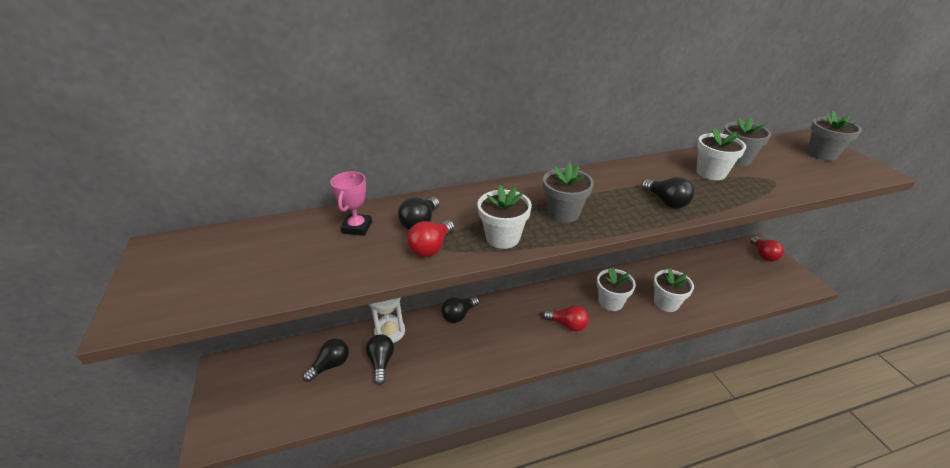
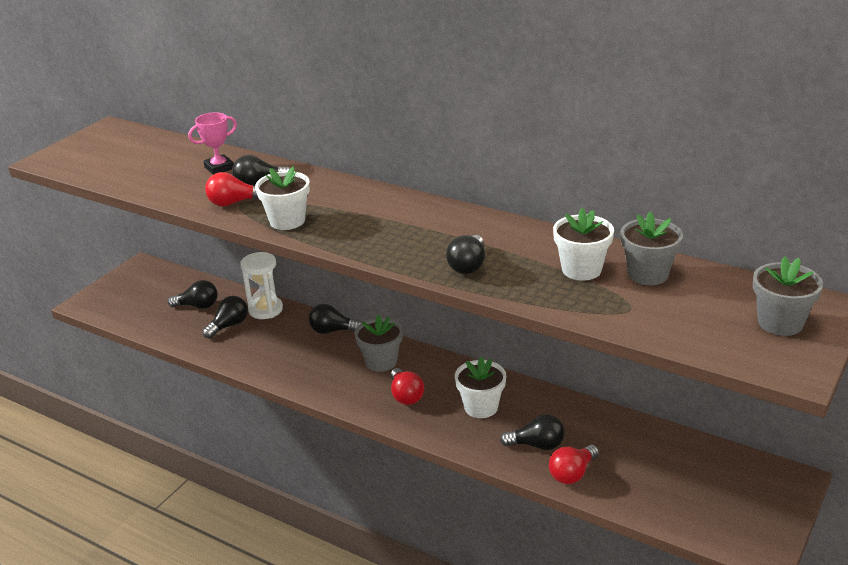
camera: 50 degrees right, 5 degrees down
grey flower pot [543,163,594,223] -> grey flower pot moved to [355,314,403,372]
white flower pot [653,268,694,312] -> black light bulb [500,414,565,450]
red light bulb [750,236,784,262] -> red light bulb moved to [549,445,599,484]

